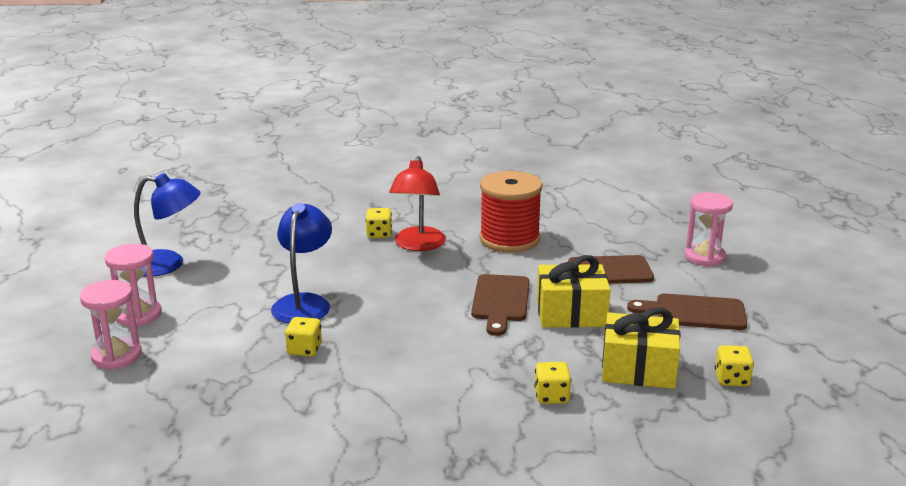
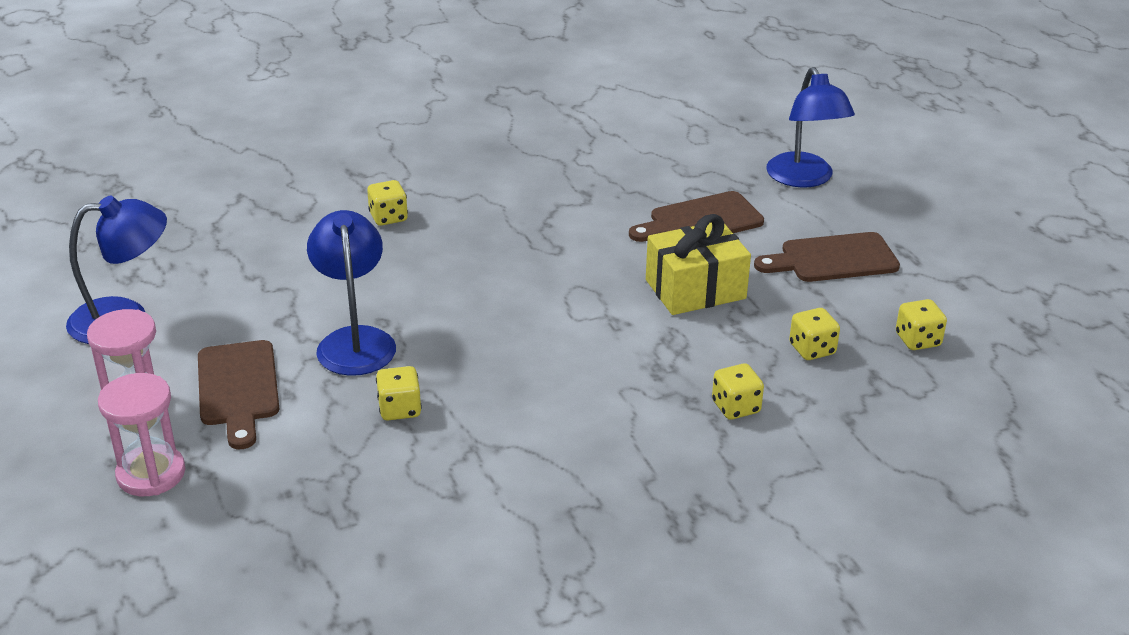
camera: 20 degrees left, 10 degrees up
red lamp [389,156,446,251] -> none
brown cutting board [471,274,530,336] -> brown cutting board moved to [198,340,280,449]
red spool [479,171,542,253] -> none
yellow gift [602,307,680,389] -> yellow dice [789,308,840,360]
pink hourglass [684,192,733,266] -> blue lamp [766,67,855,188]

